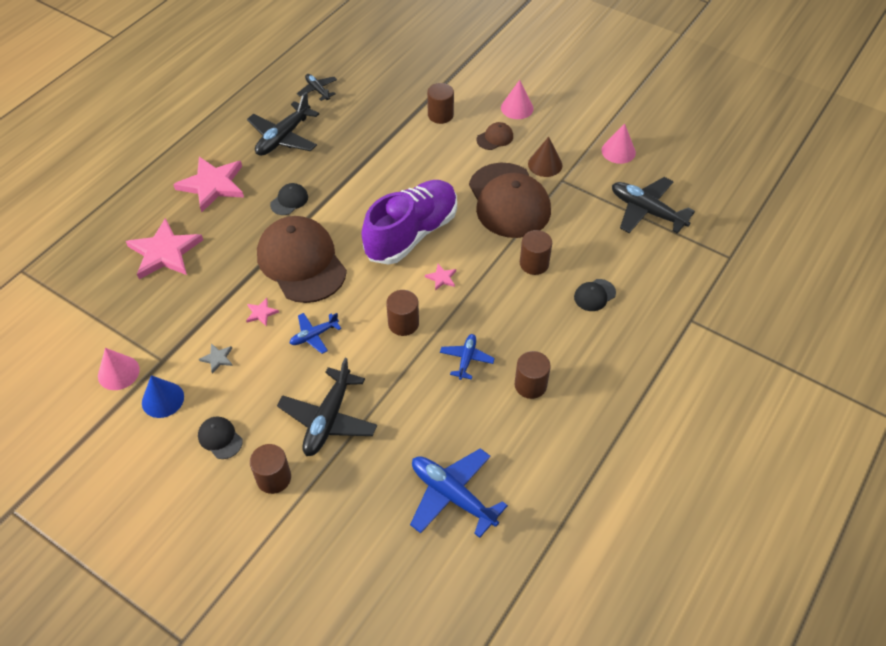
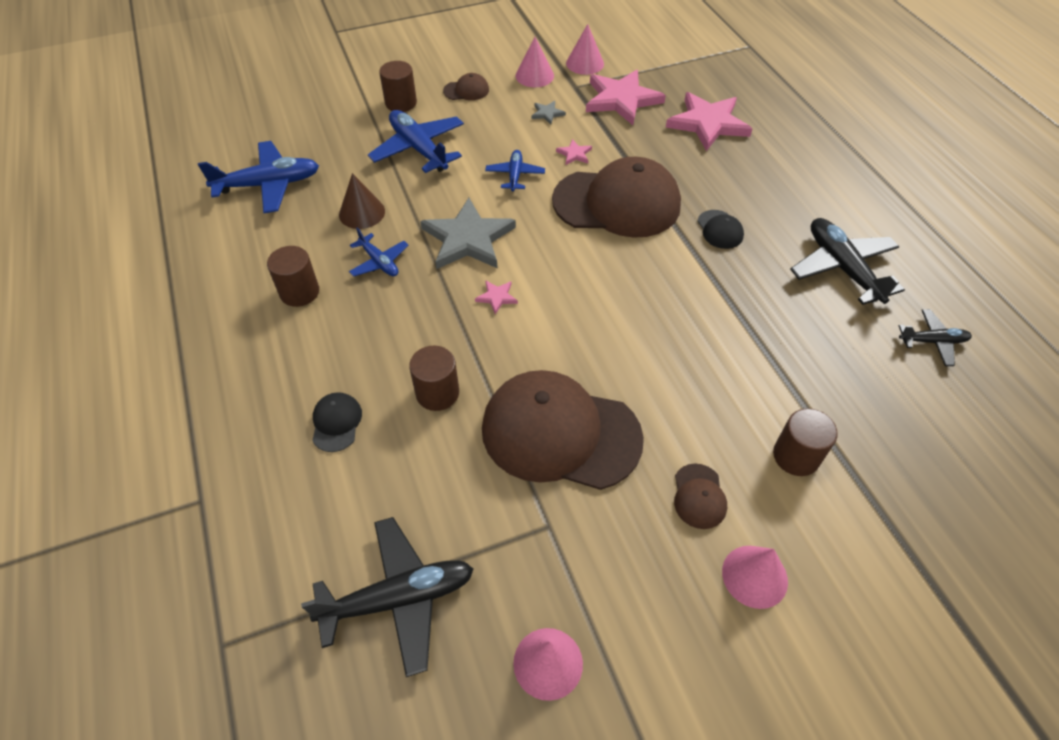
camera: 125 degrees right, 0 degrees up
blue cone [142,375,184,418] -> pink cone [516,37,554,87]
pink star [173,157,244,212] -> pink star moved to [586,70,666,125]
black cap [198,416,243,459] -> brown cap [443,73,489,100]
black plane [277,358,377,456] -> blue plane [368,110,464,173]
purple shoe [362,180,457,264] -> none
brown cylinder [386,290,419,336] -> grey star [420,198,516,269]
brown cone [528,137,563,177] -> brown cone moved to [339,173,385,229]

